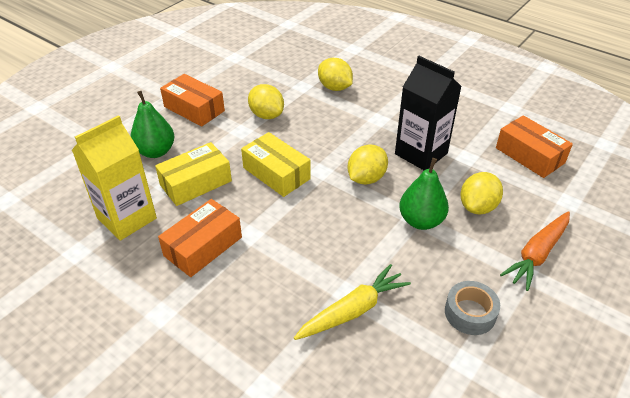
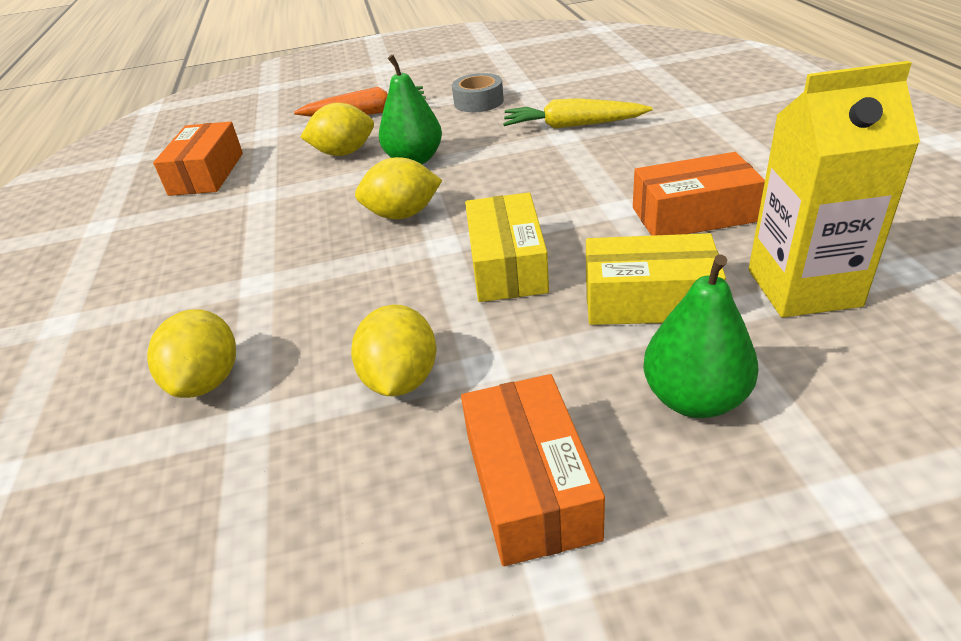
camera: 135 degrees left, 5 degrees down
black carton [395,56,462,170] -> none

